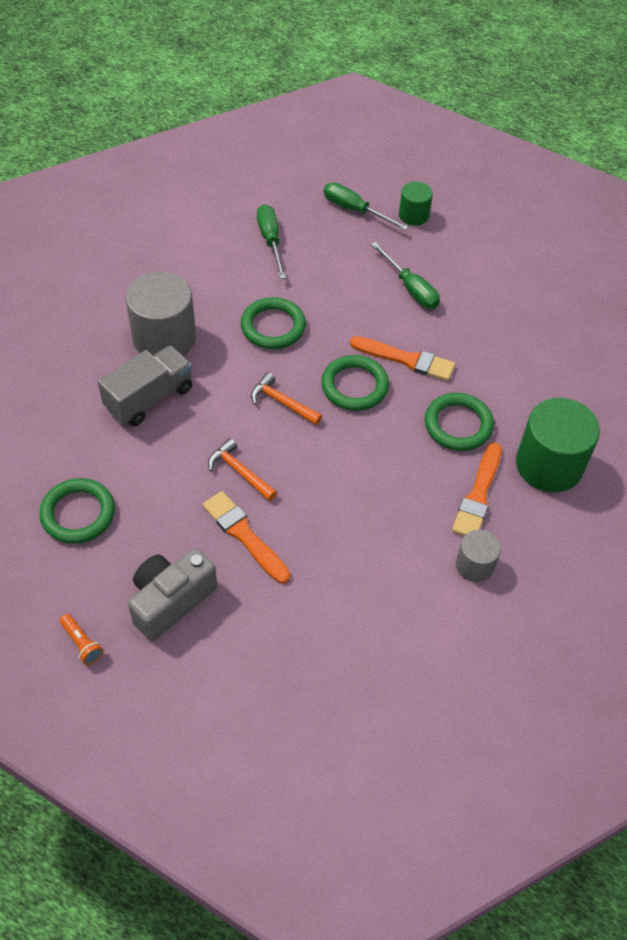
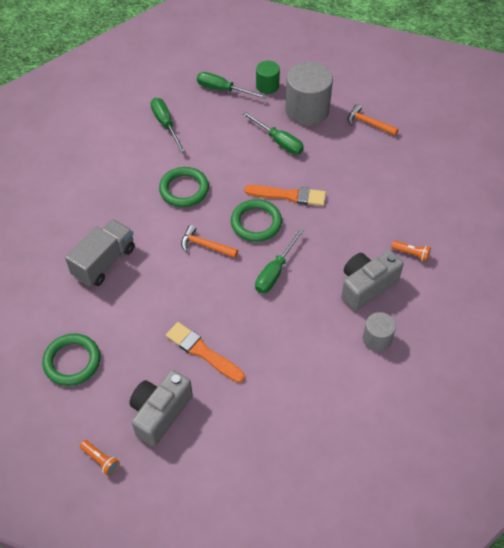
camera: 10 degrees left, 0 degrees up
grey cylinder [126,271,196,356] -> grey cylinder moved to [285,62,333,126]
orange hammer [208,438,277,501] -> orange hammer moved to [347,104,399,136]
green ring [425,393,494,451] -> none
orange brush [452,443,502,536] -> grey camera [341,250,404,311]
green cylinder [516,398,600,493] -> orange flashlight [391,241,431,262]
none -> green screwdriver [255,228,304,293]

